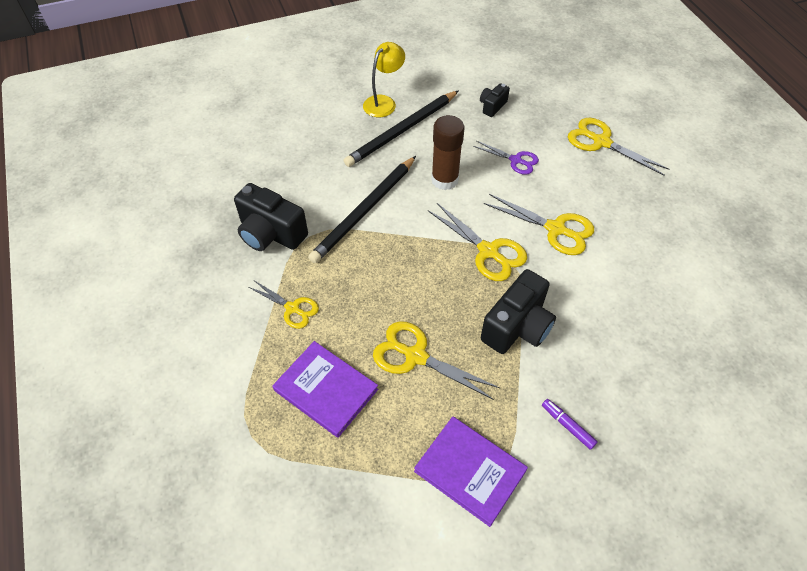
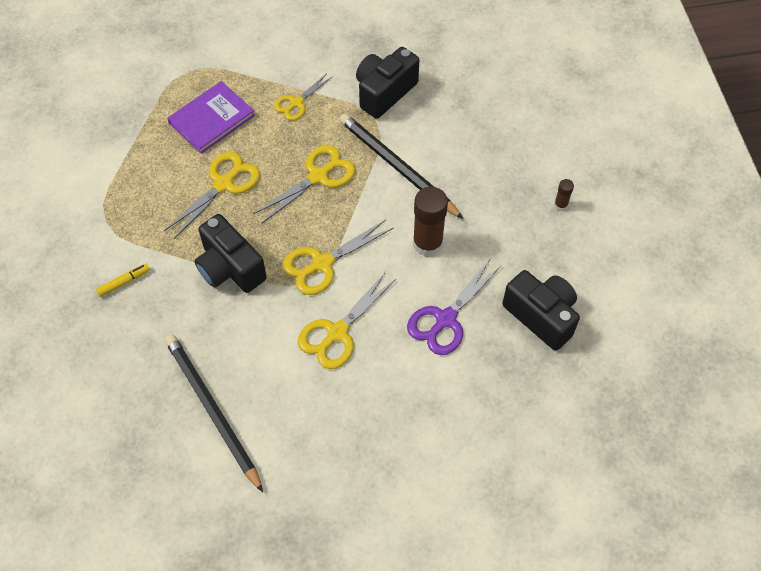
camera: 100 degrees right, 5 degrees up
black pencil [344,90,459,167] -> black pencil moved to [165,334,263,492]
yellow lamp [363,42,405,117] -> brown glue stick [554,179,574,211]
purple book [414,416,528,527] -> none
purple scissors [473,141,539,175] -> purple scissors [407,259,501,355], size x1.55
black camera [480,83,510,117] -> black camera [503,270,580,351], size x1.92
purple marker [542,399,598,450] -> yellow marker [96,264,150,297]
yellow scissors [568,118,669,175] -> yellow scissors moved to [253,145,356,223]

